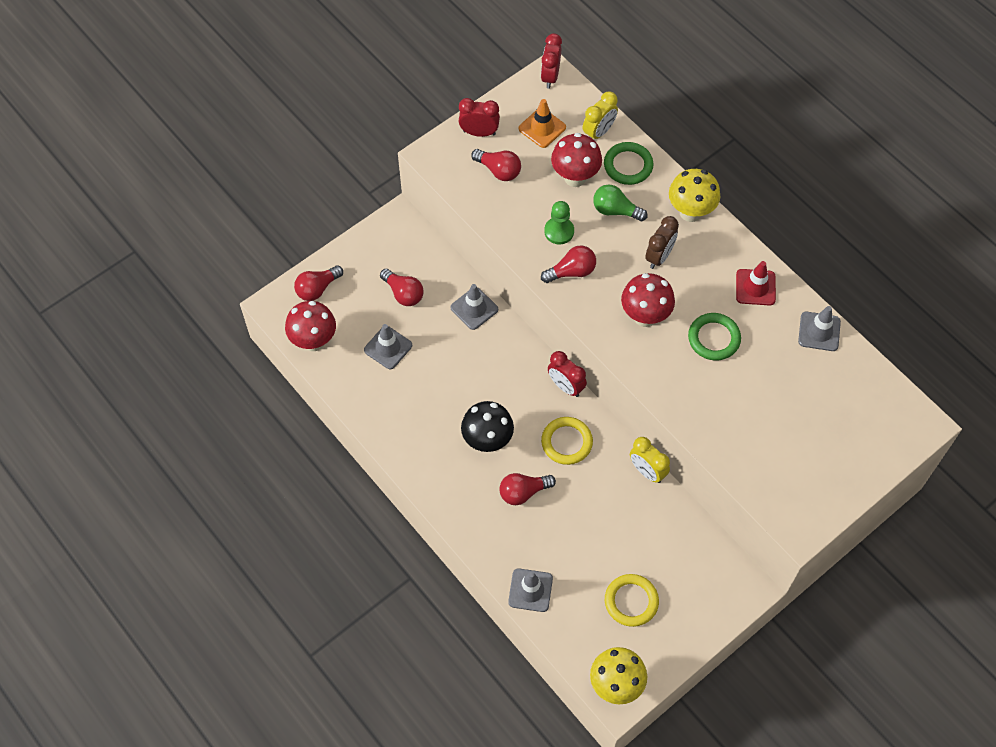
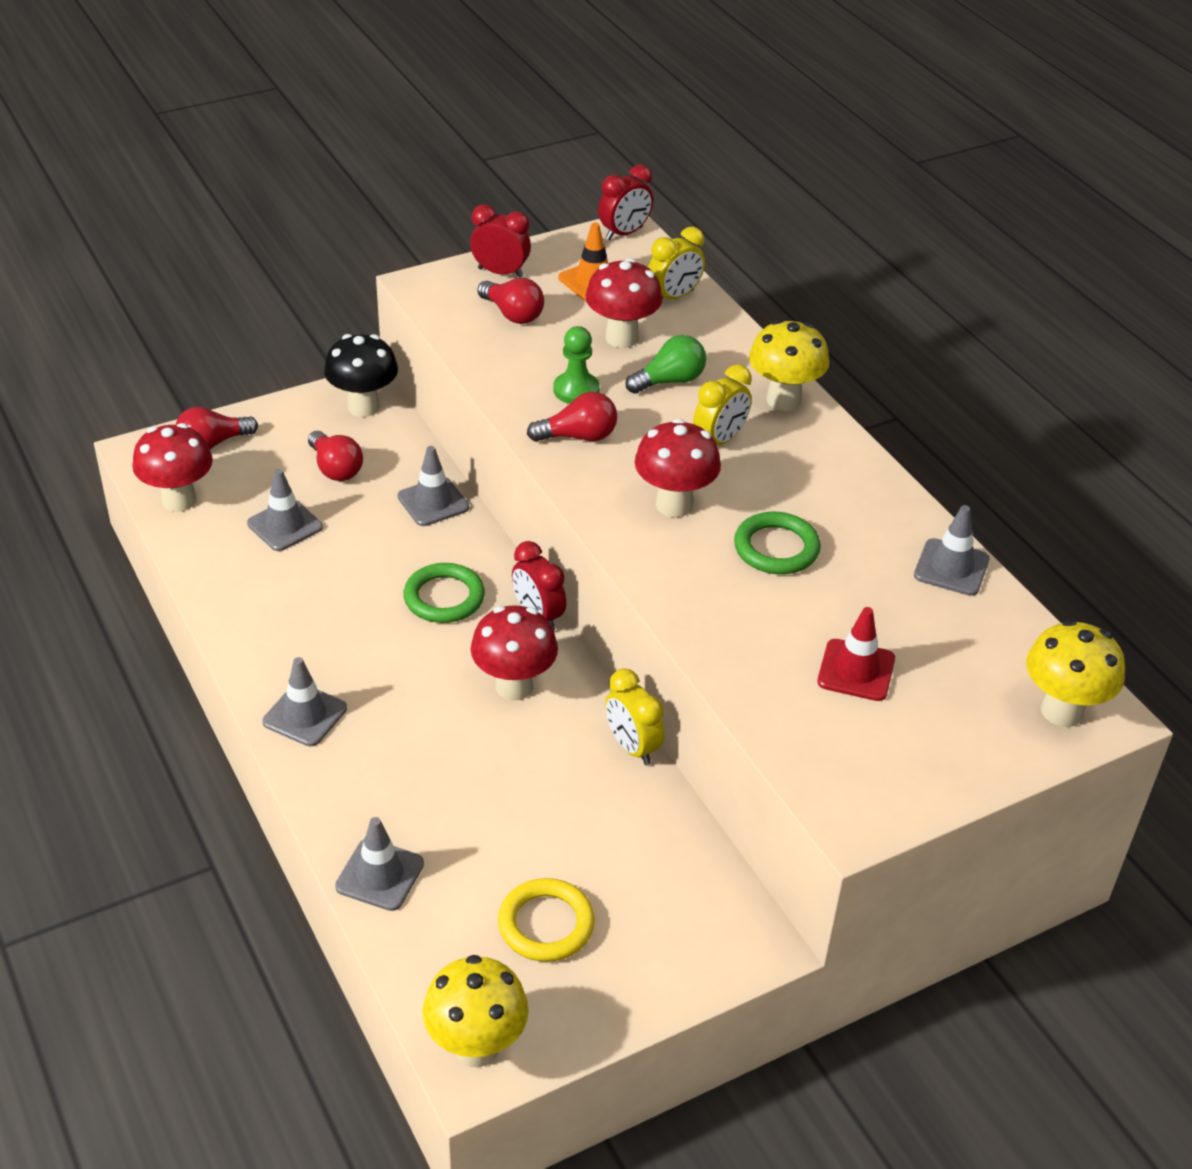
camera: 10 degrees right, 20 degrees down
black mushroom [461,401,514,452] -> black mushroom moved to [324,334,398,417]
red light bulb [500,473,556,505] -> none
red clock [541,33,562,89] -> red clock turned 150 degrees counterclockwise [598,165,653,240]
yellow ring [541,417,593,465] -> red mushroom [471,605,558,700]
green light bulb [593,184,648,221] -> green light bulb turned 120 degrees clockwise [625,335,706,394]
green ring [604,142,654,185] -> green ring moved to [404,563,485,623]
brown clock [645,216,679,269] -> yellow clock [693,364,752,445]
red traffic cone [736,261,776,305] -> red traffic cone moved to [817,607,895,701]
none -> grey traffic cone [262,657,347,746]
none -> yellow mushroom [1026,619,1125,727]

